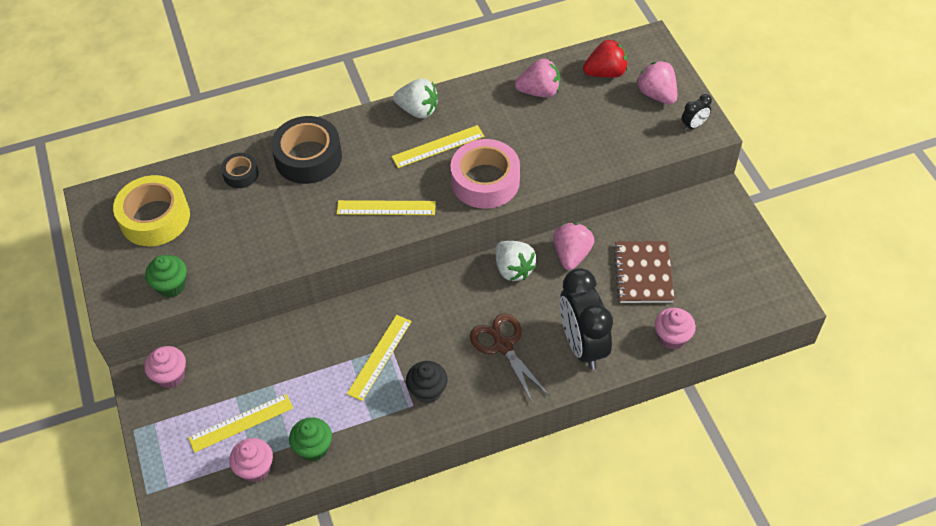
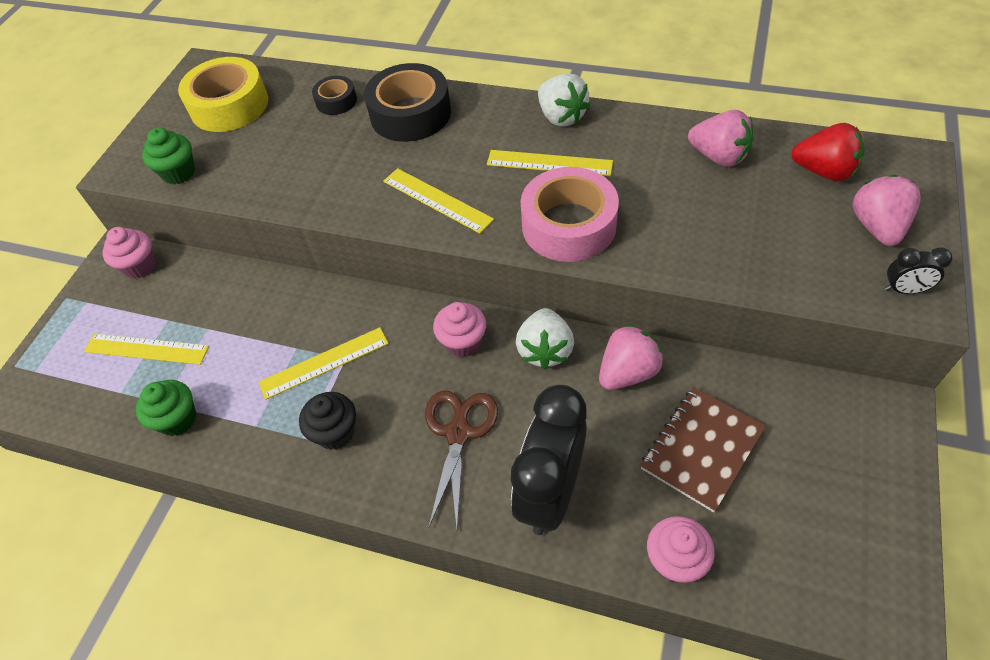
camera: 40 degrees right, 0 degrees up
pink cupcake [229,438,273,482] -> pink cupcake moved to [433,302,486,357]

